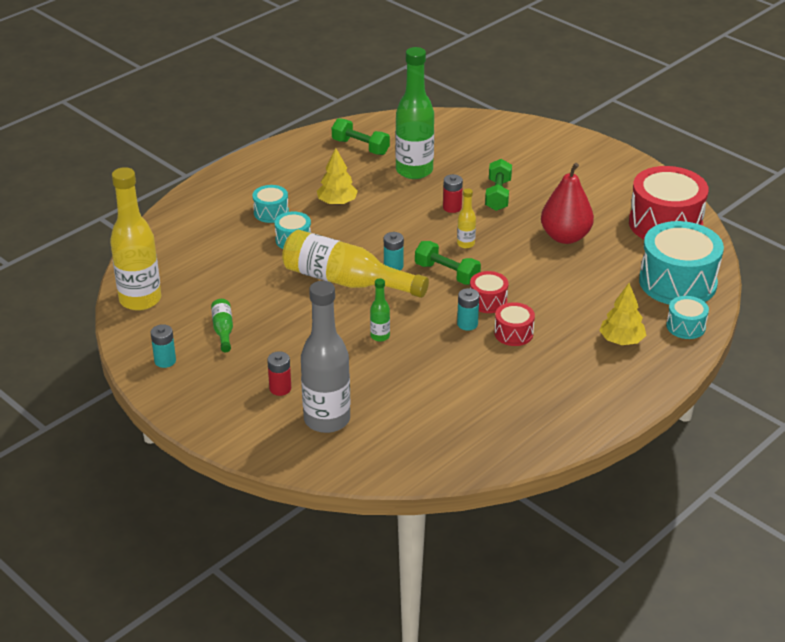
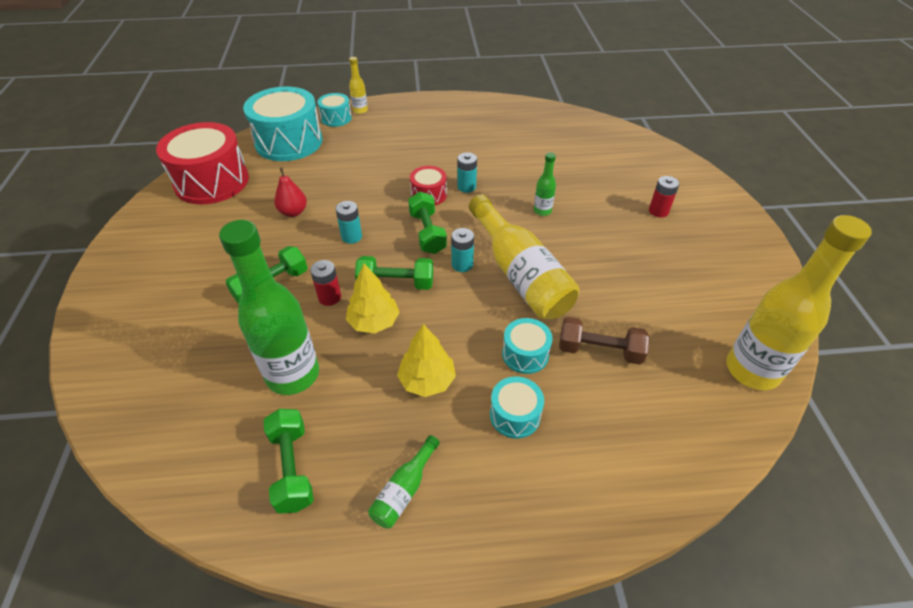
camera: 140 degrees left, 10 degrees up
turquoise battery [151,324,176,368] -> turquoise battery moved to [336,201,362,244]
green bottle [211,299,233,352] -> green bottle moved to [368,435,440,529]
grey bottle [301,281,350,433] -> none
yellow bottle [457,188,476,248] -> yellow bottle moved to [349,57,368,114]
red drum [494,302,535,346] -> none
red pear [541,163,594,244] -> red pear [274,168,307,217], size x0.57
yellow tree [599,283,646,345] -> yellow tree moved to [346,264,400,333]
none -> green dumbbell [355,256,433,290]
none -> brown dumbbell [559,317,650,365]

